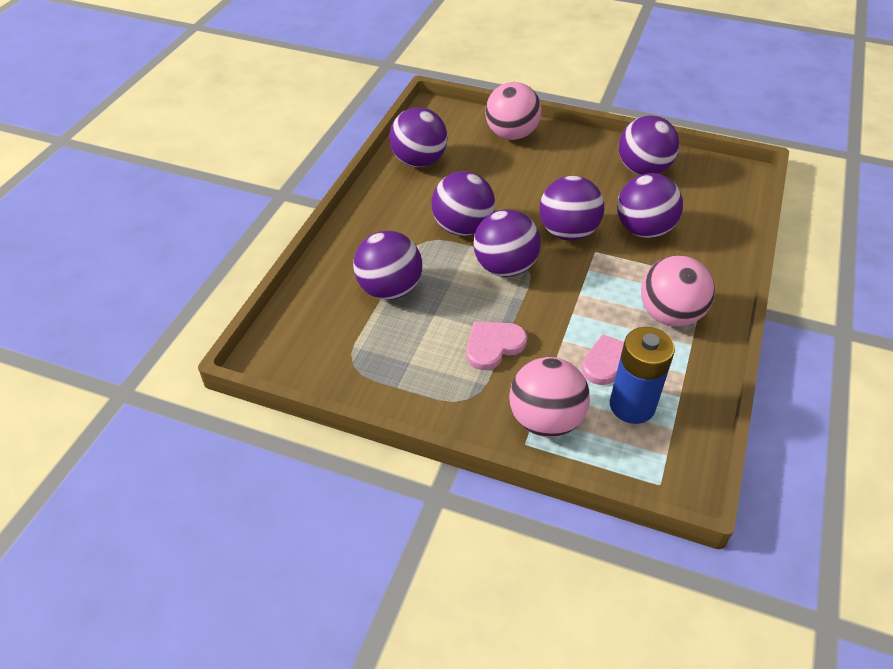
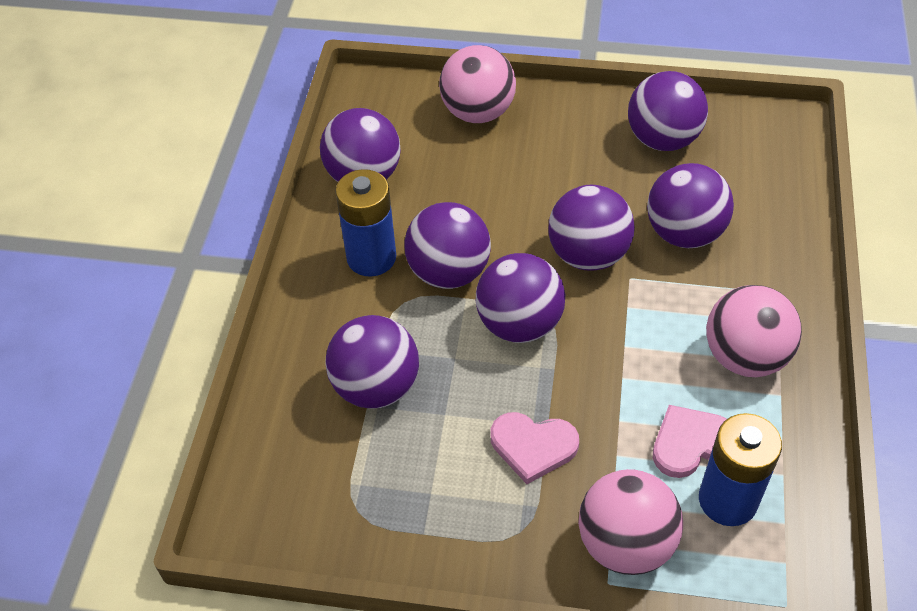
camera: 10 degrees left, 5 degrees up
pink heart [466,321,527,370] -> pink heart turned 120 degrees counterclockwise [491,412,579,484]
none -> blue battery [335,169,396,277]

